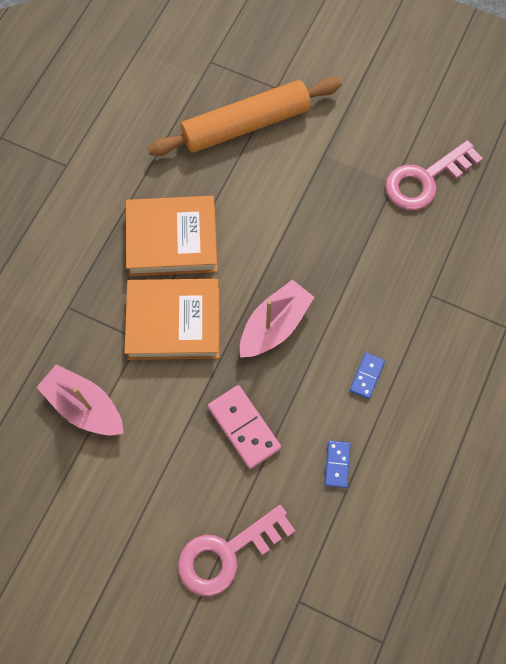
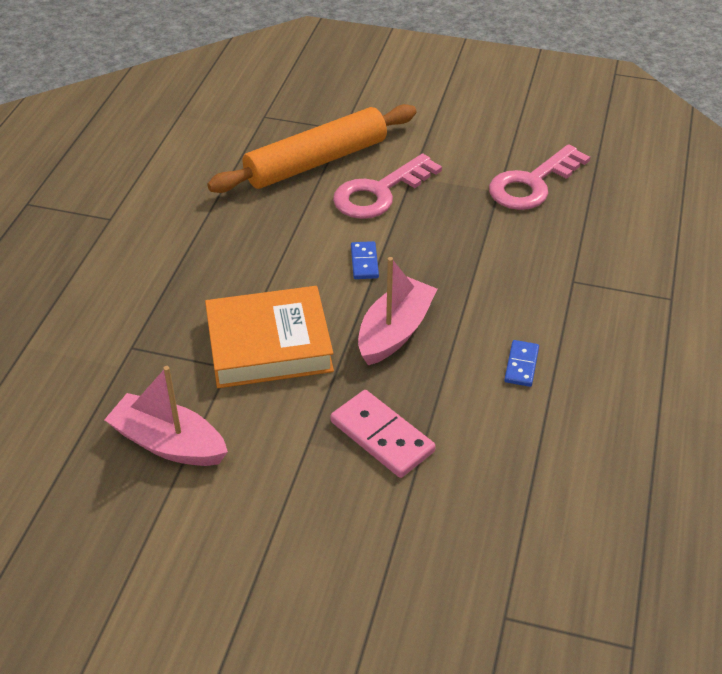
camera: 10 degrees left, 25 degrees down
orange book [126,196,218,276] -> none
pink key [178,505,295,596] -> pink key moved to [333,153,442,219]
blue domino [324,441,351,488] -> blue domino moved to [351,241,379,279]

